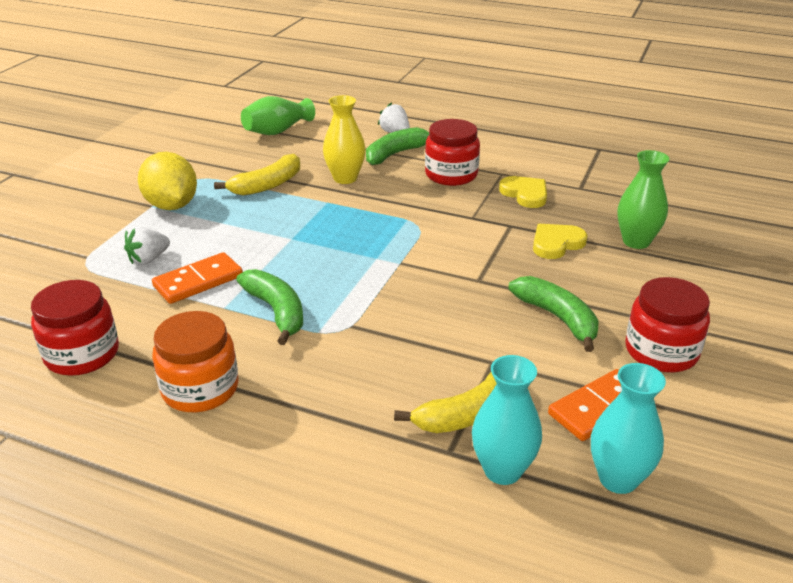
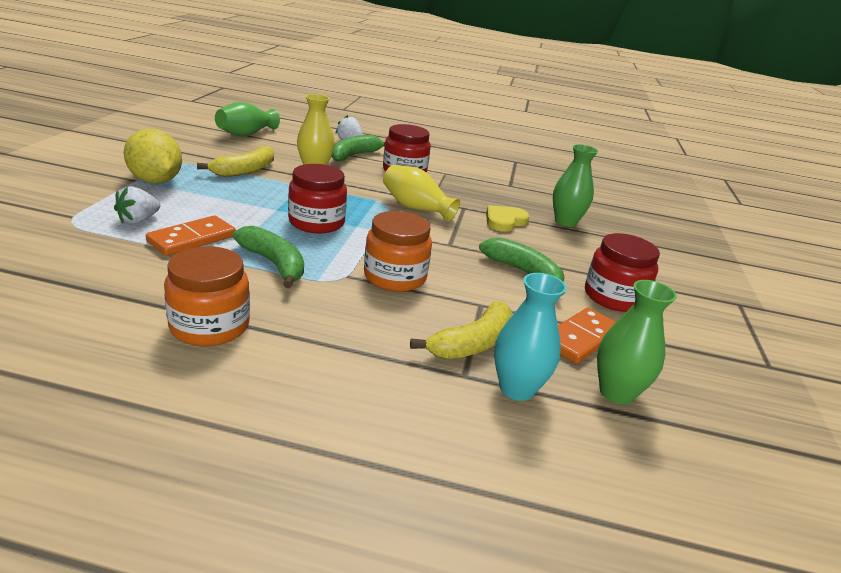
camera: 15 degrees left, 5 degrees down
red jar [31,280,119,376] -> red jar moved to [288,164,347,233]
yellow heart [499,176,547,208] -> none
turquoise vase [591,363,666,494] -> green vase [597,280,677,404]
none -> orange jar [364,211,432,292]
none -> yellow vase [383,165,460,222]

